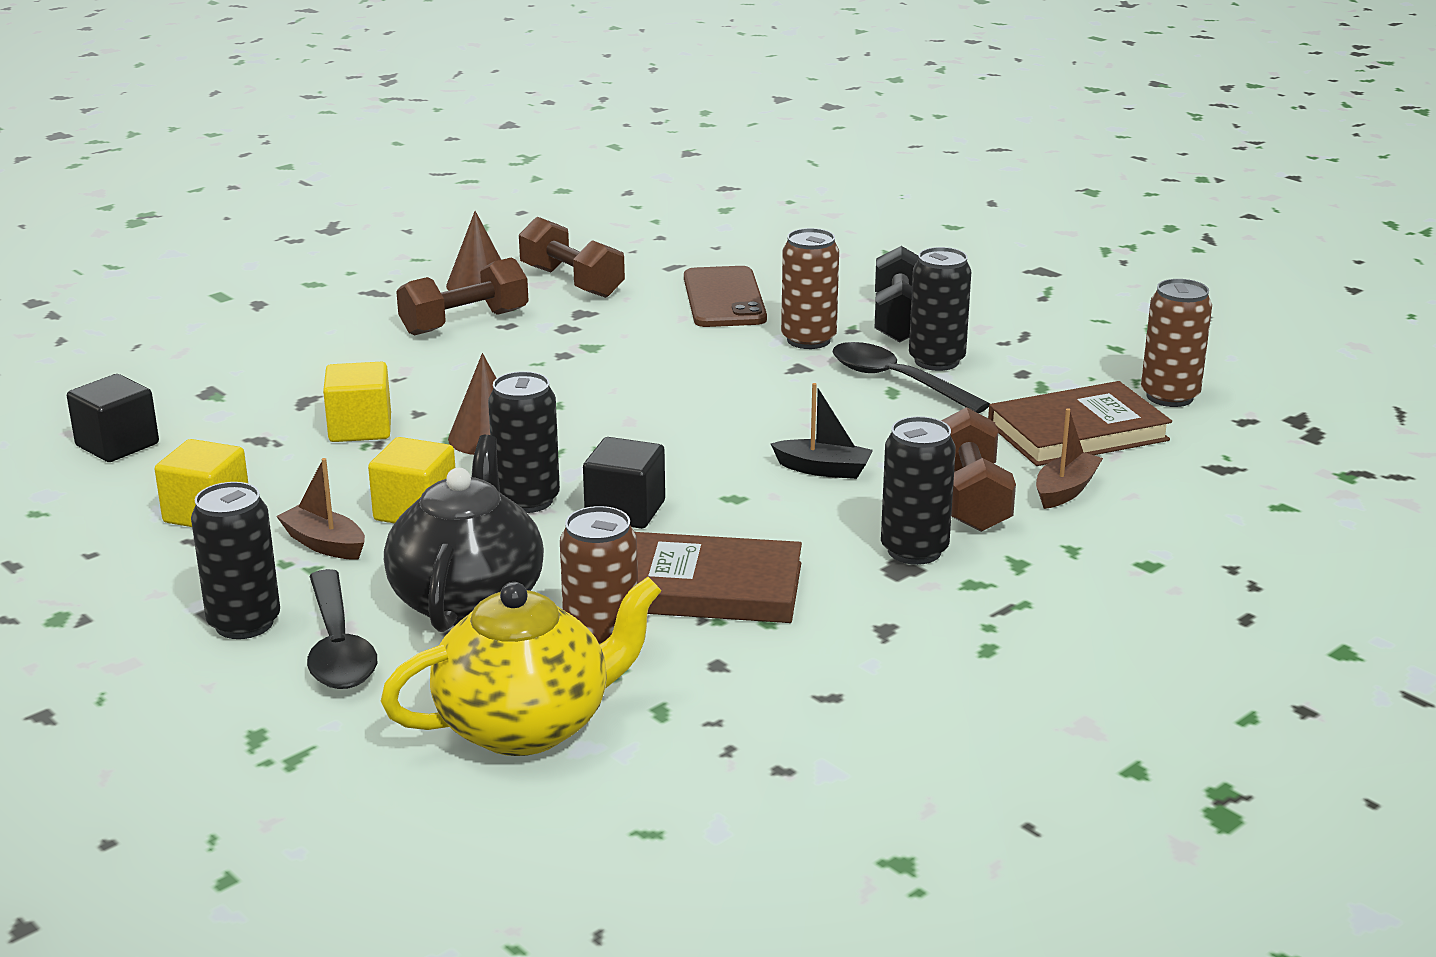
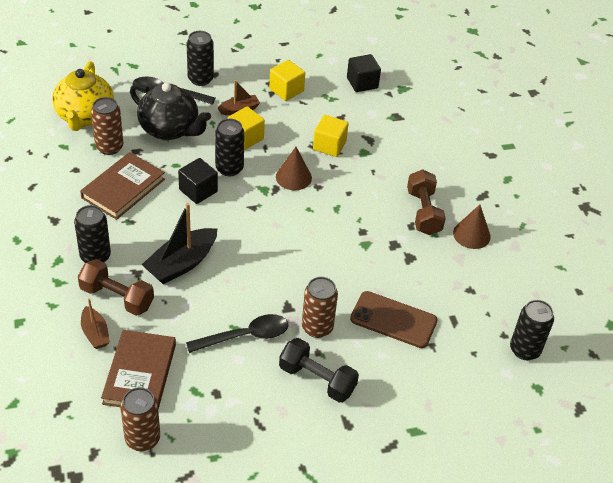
camera: 115 degrees right, 20 degrees up
brown dumbbell [519,217,625,298] -> none
black boat [771,383,873,479] -> black boat [142,203,217,284], size x1.75
black can [909,247,971,371] -> black can moved to [510,300,554,360]

